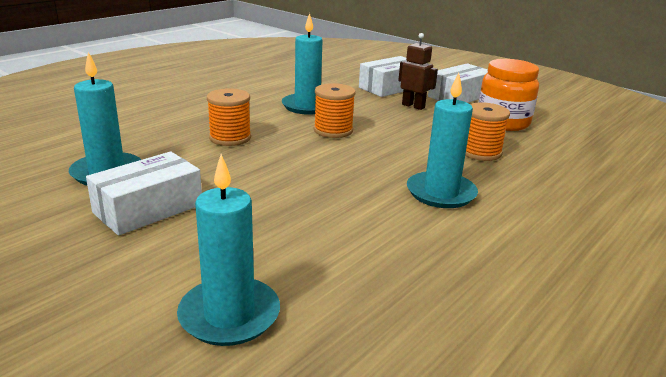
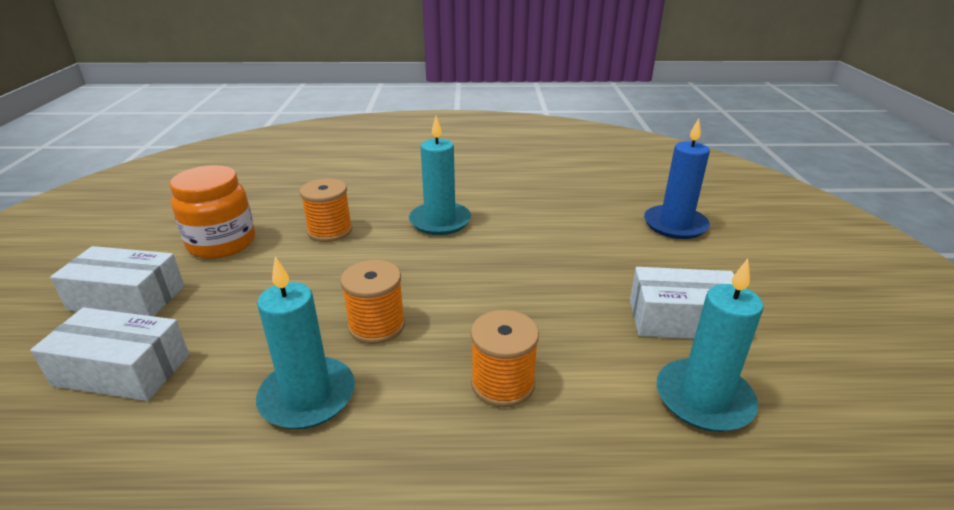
camera: 130 degrees left, 5 degrees up
turquoise candle [177,154,280,346] -> blue candle [644,118,710,239]
brown robot [398,33,438,110] -> none

